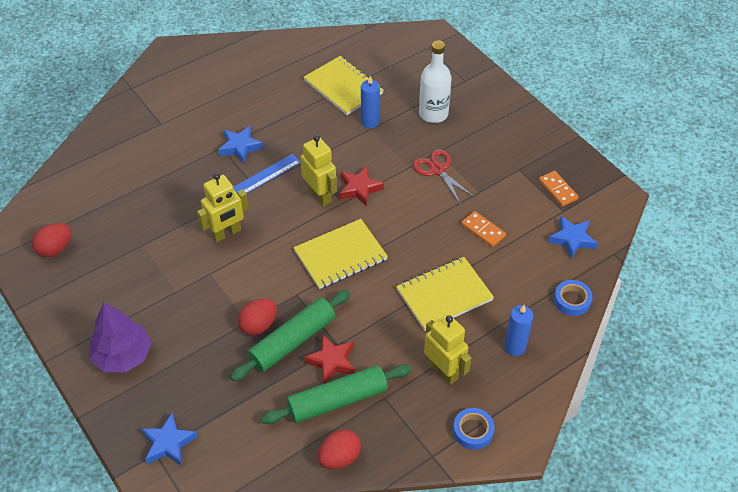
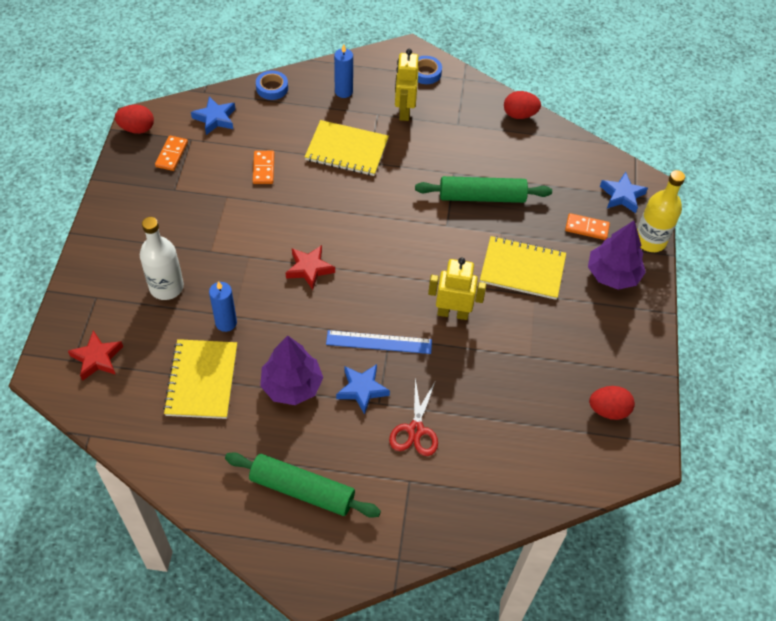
camera: 140 degrees left, 5 degrees up
red egg [238,298,277,335] -> red egg moved to [115,105,154,134]
green rolling pin [261,364,411,424] -> green rolling pin moved to [225,452,381,518]
yellow notebook [293,219,388,289] -> yellow notebook moved to [480,236,566,300]
yellow robot [300,135,337,206] -> none
red star [304,335,355,384] -> red star moved to [68,330,123,381]
red scissors [413,150,475,203] -> red scissors moved to [389,378,438,456]
none -> purple tree [260,335,323,405]
none -> orange domino [565,213,610,240]
none -> yellow bottle [637,170,685,252]

